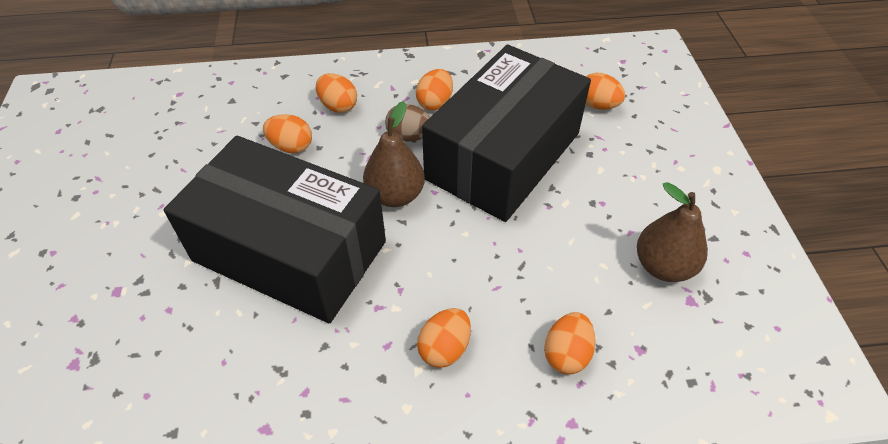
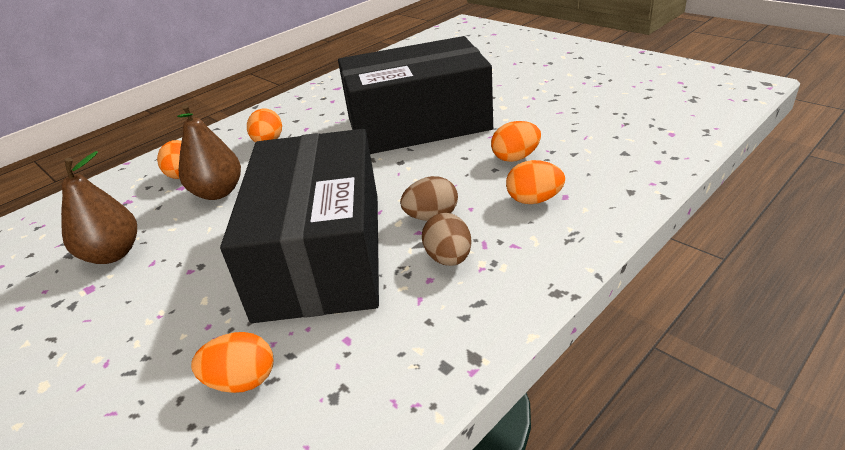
camera: 145 degrees right, 15 degrees down
brown pear [363,101,425,207] -> brown pear moved to [177,104,241,200]
orange egg [416,69,453,110] -> brown egg [422,213,472,266]

